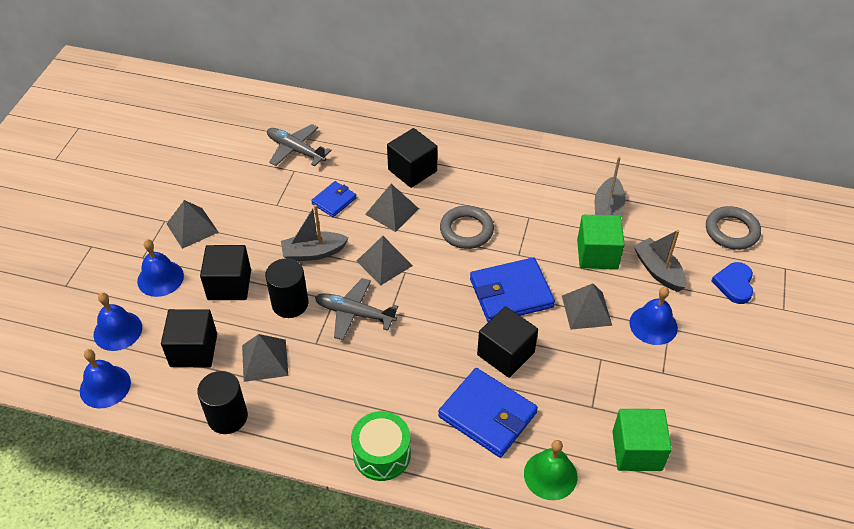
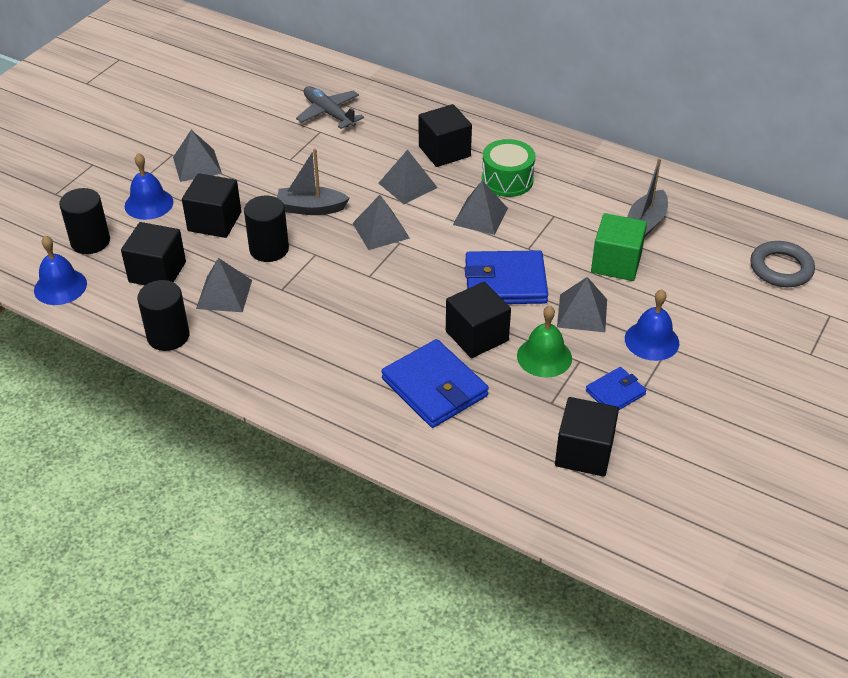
camera: 15 degrees right, 5 degrees down
blue bell [94,293,142,351] -> black cylinder [59,188,110,254]
blue wallet [311,181,357,217] -> blue wallet moved to [586,367,646,410]
grey plane [315,278,398,340] -> none
green drum [351,411,411,481] -> green drum moved to [482,139,535,197]
grey ring [440,206,494,249] -> grey pyramid [453,181,508,235]
green bell [524,440,578,500] -> green bell moved to [517,306,572,378]
green cube [612,409,672,471] -> black cube [555,397,619,477]
grey boat [634,230,687,292] -> none
blue heart [711,262,753,304] -> none

